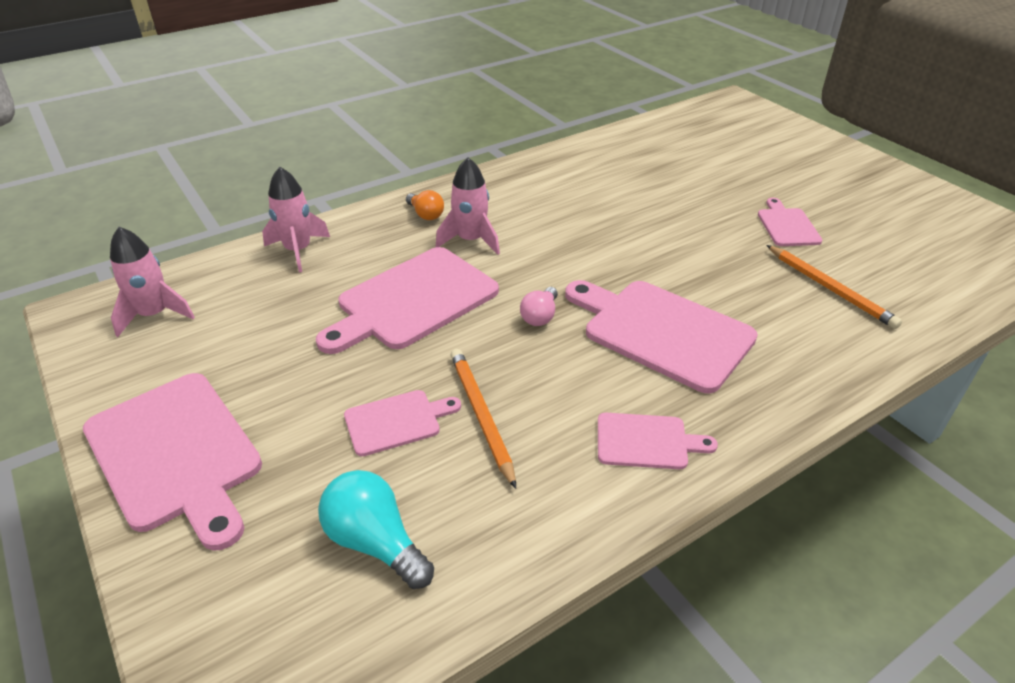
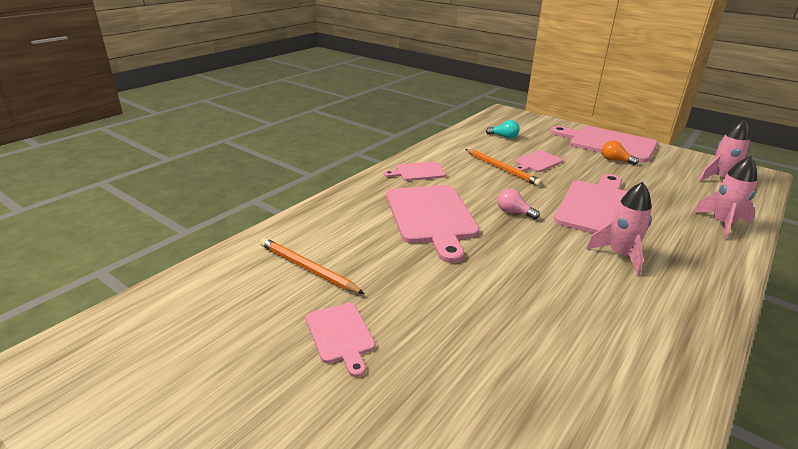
camera: 160 degrees right, 10 degrees down
turquoise light bulb [318,470,434,589] -> turquoise light bulb [486,120,520,139], size x0.63
orange light bulb [406,190,444,220] -> orange light bulb moved to [602,141,639,165]
pink light bulb [520,287,558,326] -> pink light bulb turned 60 degrees counterclockwise [497,188,540,220]
pink cutting board [565,280,758,393] -> pink cutting board turned 60 degrees clockwise [387,185,479,263]

